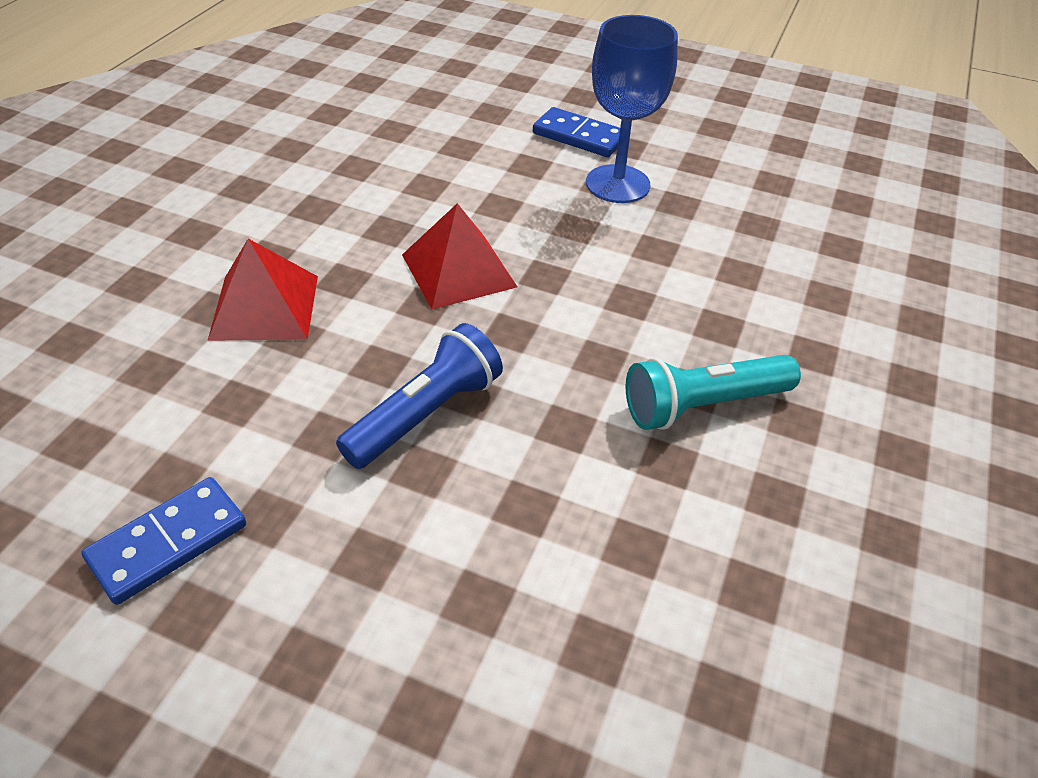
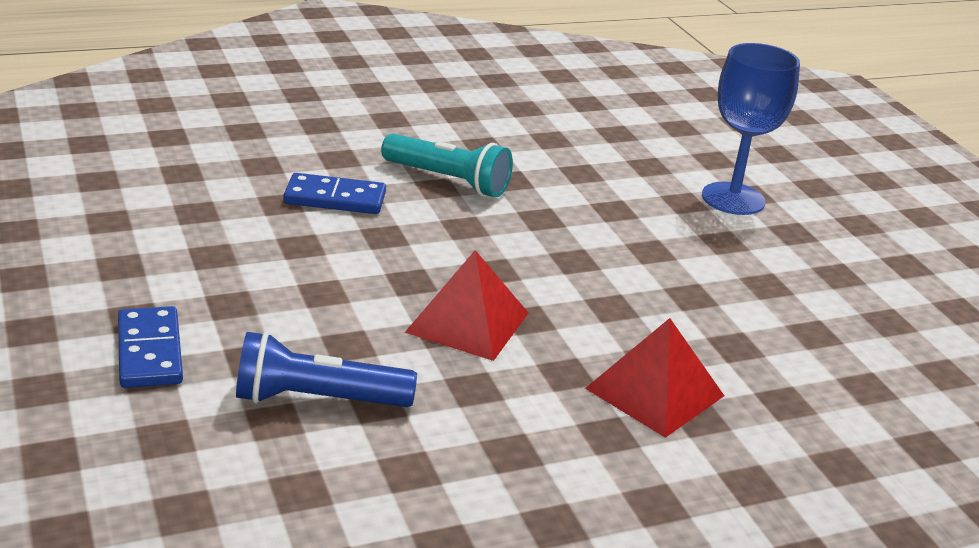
camera: 135 degrees left, 15 degrees down
blue domino [81,477,246,605] -> blue domino moved to [283,173,386,214]
blue flashlight [336,323,503,469] -> blue flashlight moved to [236,332,417,407]
blue goblet [586,15,678,203] -> blue goblet moved to [702,43,800,215]

